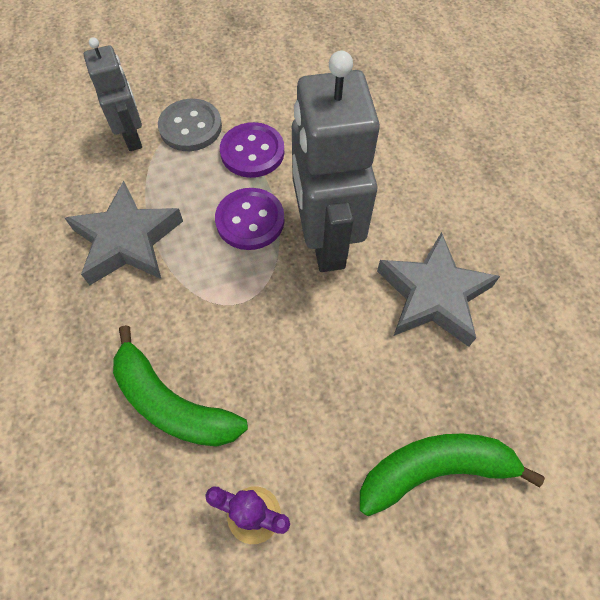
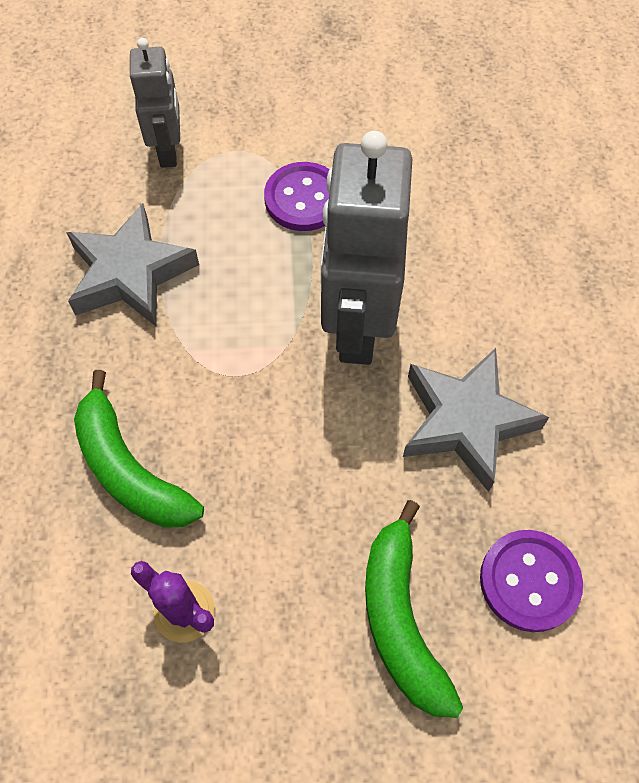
camera: 15 degrees right, 0 degrees up
grey button [158,99,222,151] -> none
purple button [215,188,285,250] -> purple button moved to [480,530,583,632]
green banana [360,434,545,516] -> green banana turned 105 degrees counterclockwise [365,500,463,718]

